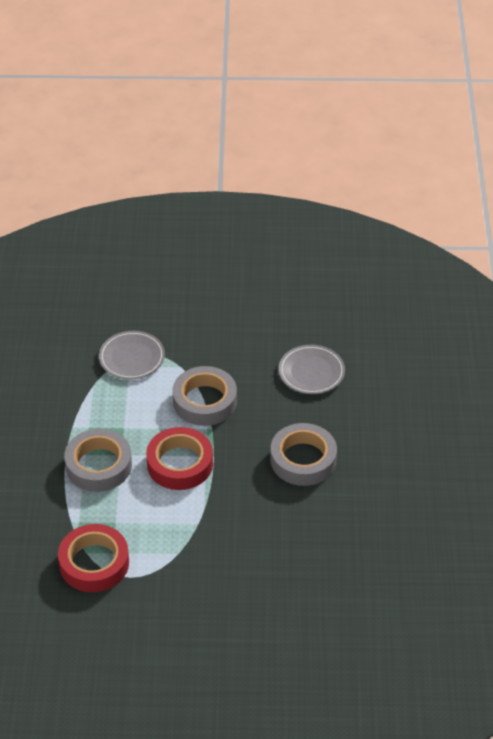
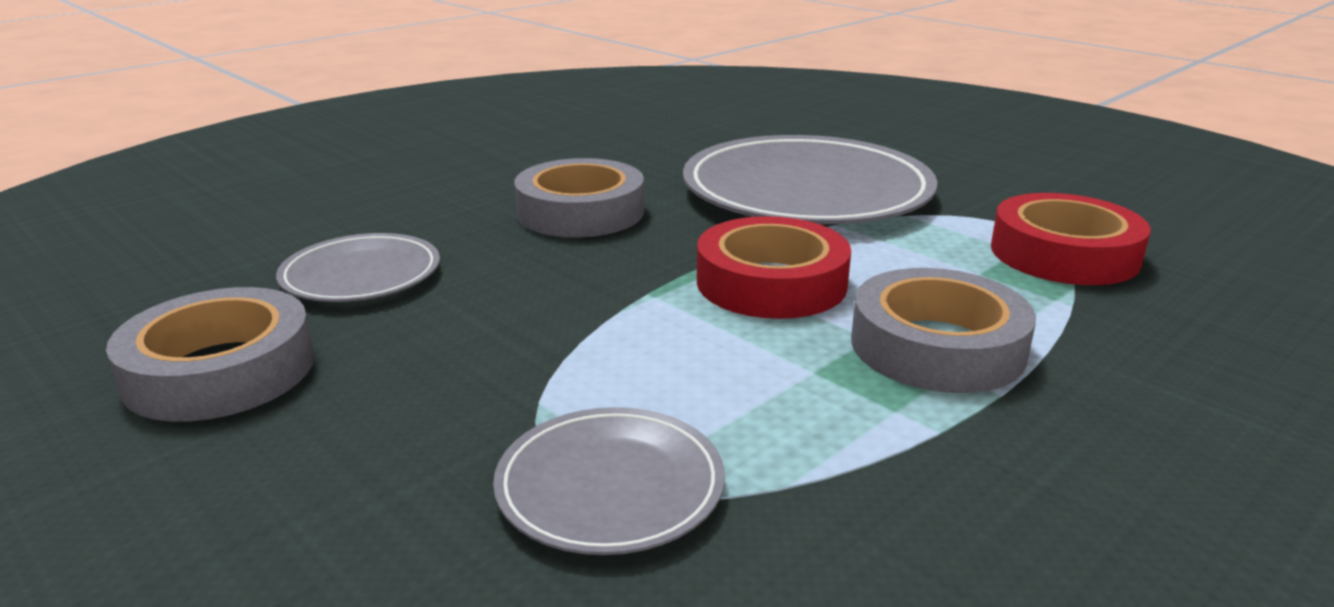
camera: 135 degrees left, 20 degrees down
grey tape [173,366,237,426] -> grey tape moved to [106,287,315,422]
none -> grey plate [683,135,937,224]

